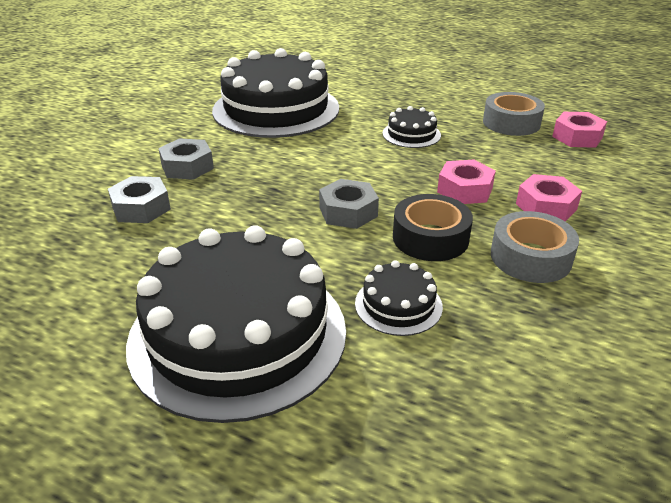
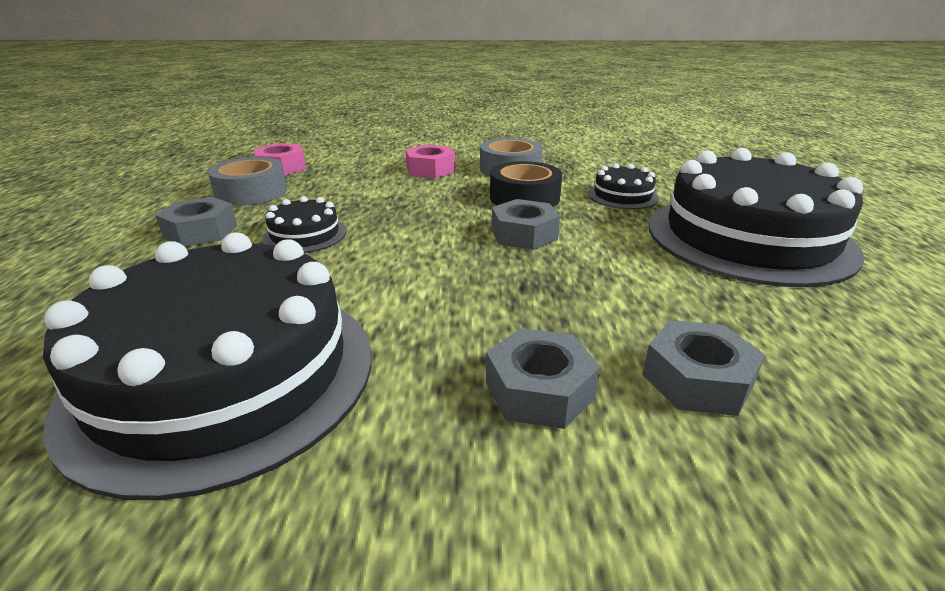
camera: 115 degrees left, 5 degrees down
pink nut [437,160,496,204] -> none
none -> grey nut [155,197,237,247]

